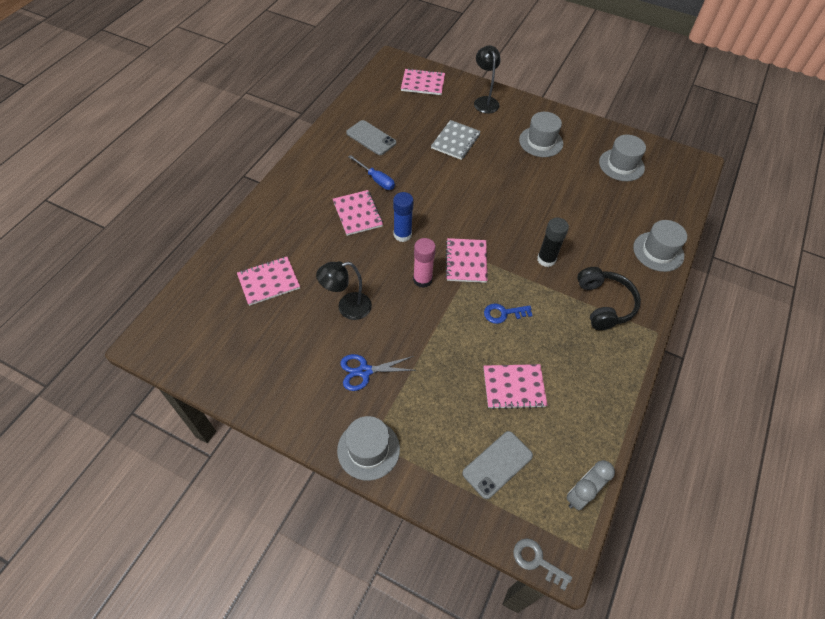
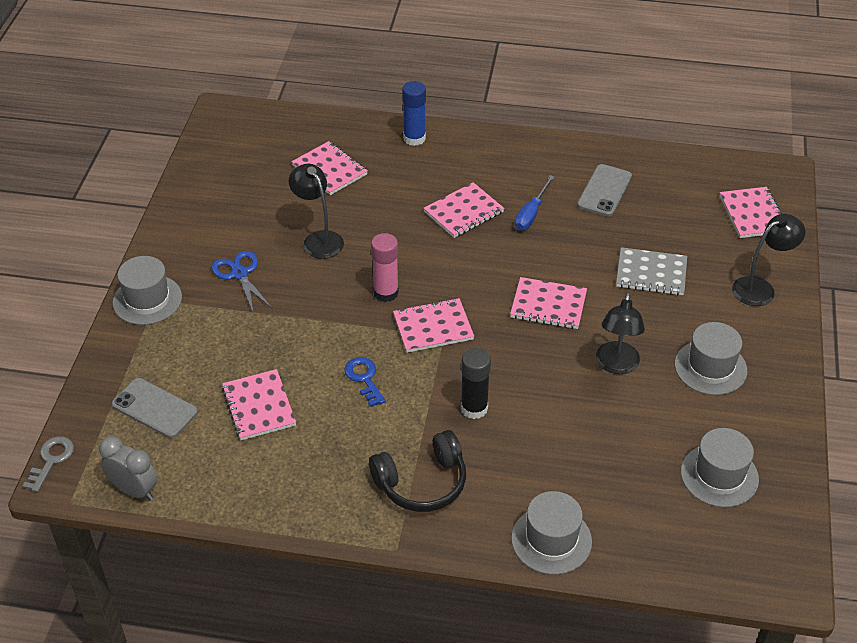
camera: 75 degrees right, 10 degrees down
blue glue stick [393,192,414,242] -> blue glue stick moved to [402,81,426,146]
none -> pink notebook [510,277,587,329]
none -> black lamp [596,292,645,374]

